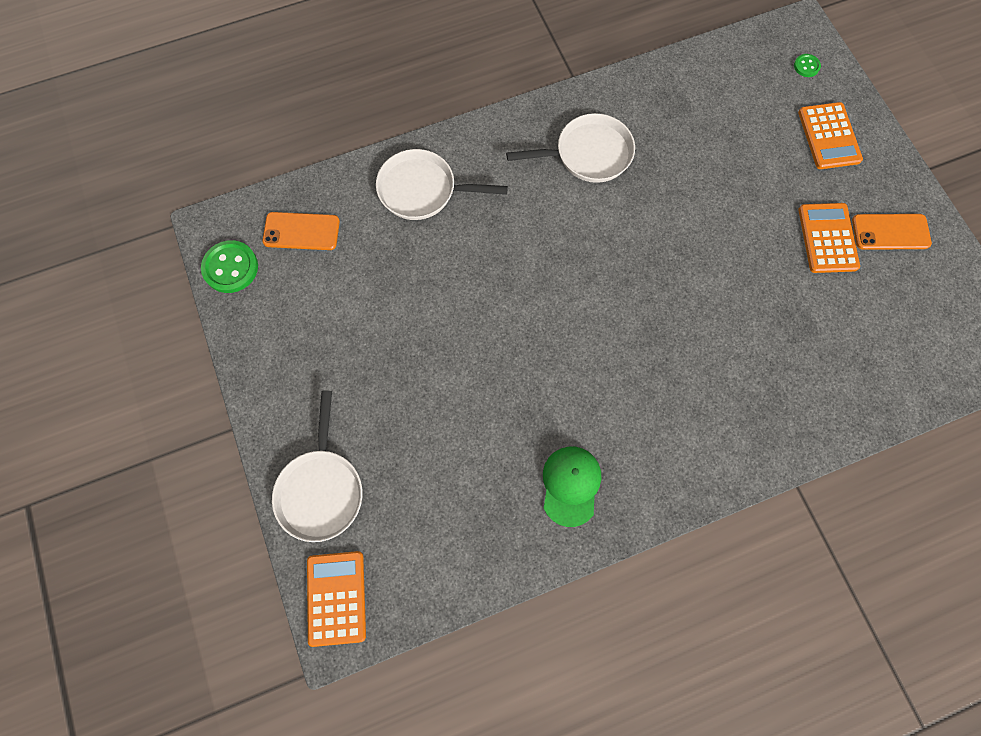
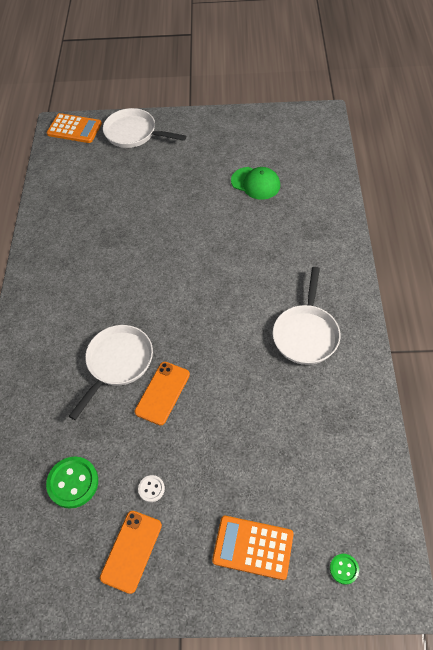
camera: 115 degrees right, 15 degrees down
green button [201,240,258,293] -> green button moved to [46,457,98,509]
orange phone [262,212,340,250] -> orange phone moved to [135,362,190,425]
white pan [376,149,508,220] -> white pan moved to [69,325,153,420]
green cap [543,447,601,527] -> green cap moved to [231,167,280,200]
orange calculator [798,203,860,273] -> white button [138,475,165,502]

